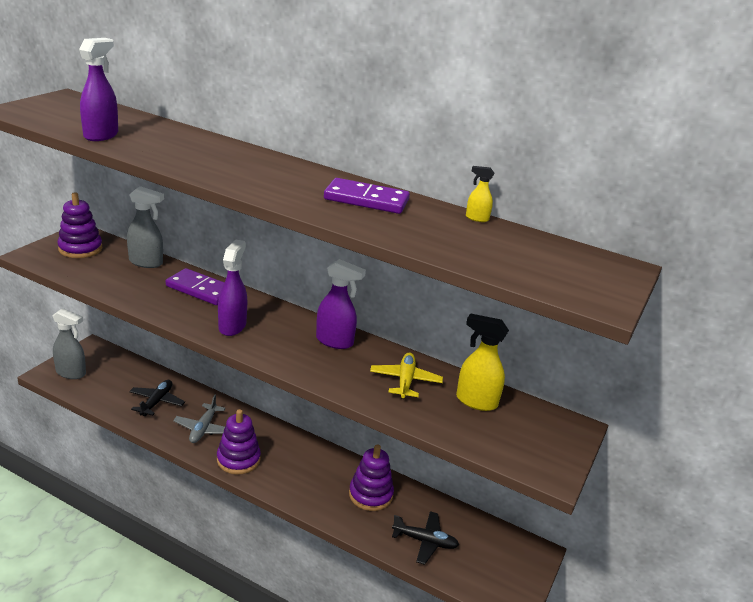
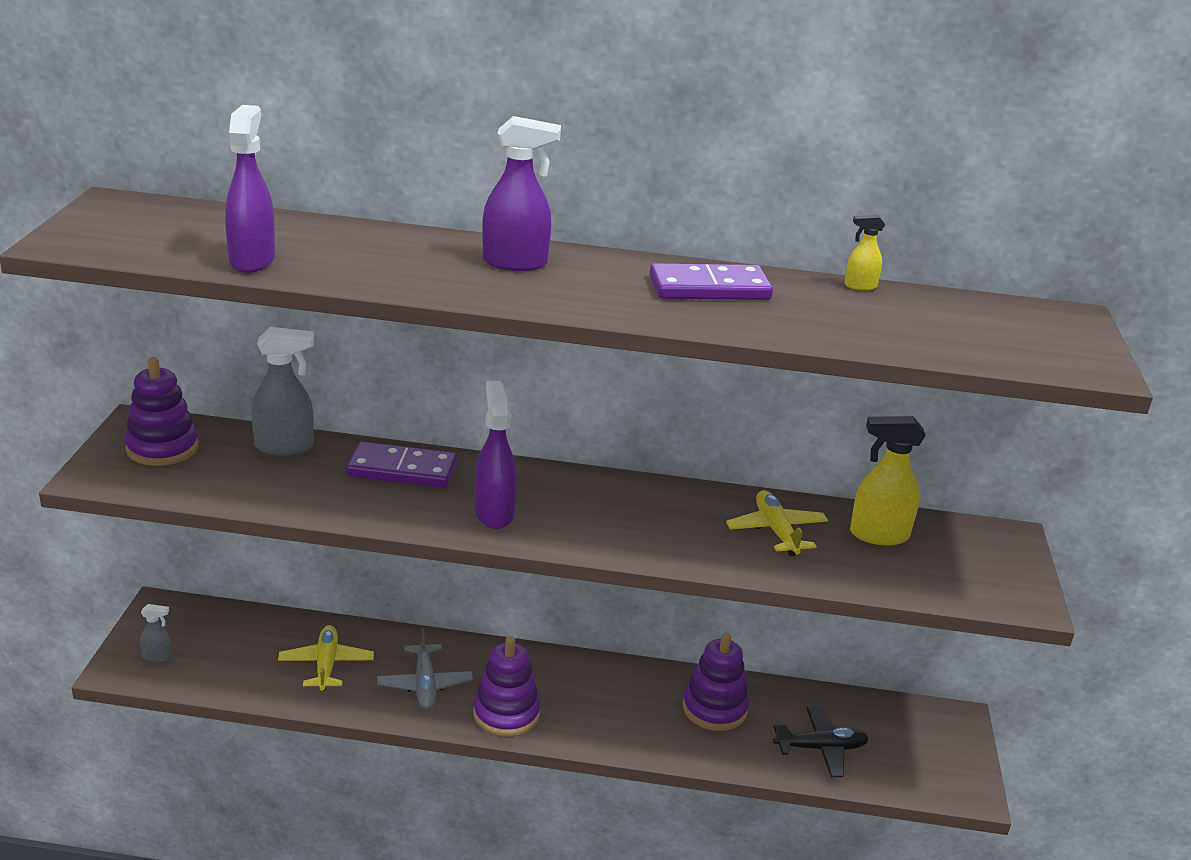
camera: 20 degrees left, 0 degrees up
grey spray bottle [52,308,86,379] -> grey spray bottle [140,604,171,662], size x0.52
black plane [129,380,185,416] -> yellow plane [278,625,374,691]
purple spray bottle [316,259,366,349] -> purple spray bottle moved to [482,116,561,271]

